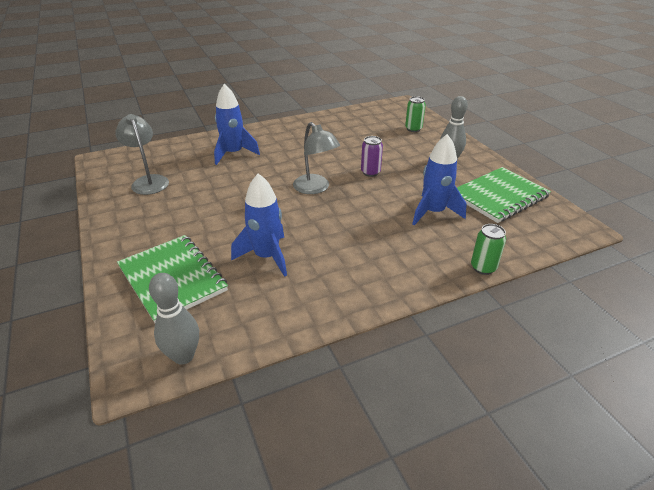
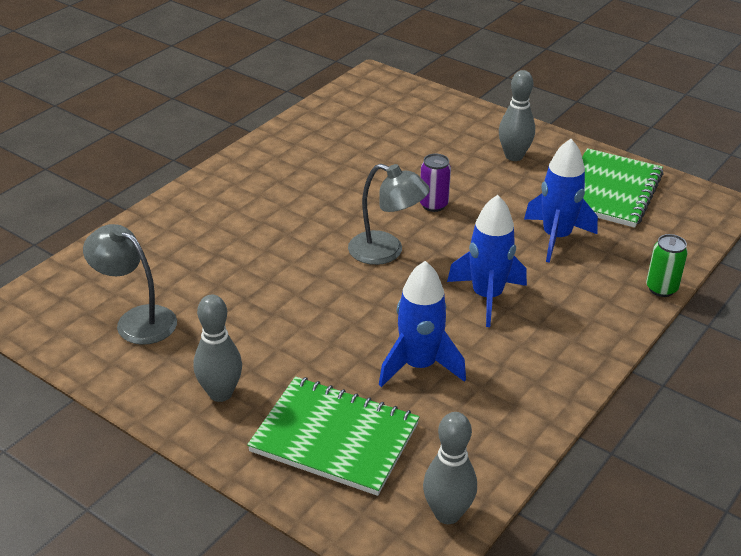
camera: 30 degrees left, 0 degrees up
blue rocket [214,84,260,165] -> blue rocket moved to [447,195,527,327]
green can [405,96,426,132] -> none
none -> grey bowling pin [194,295,242,402]

